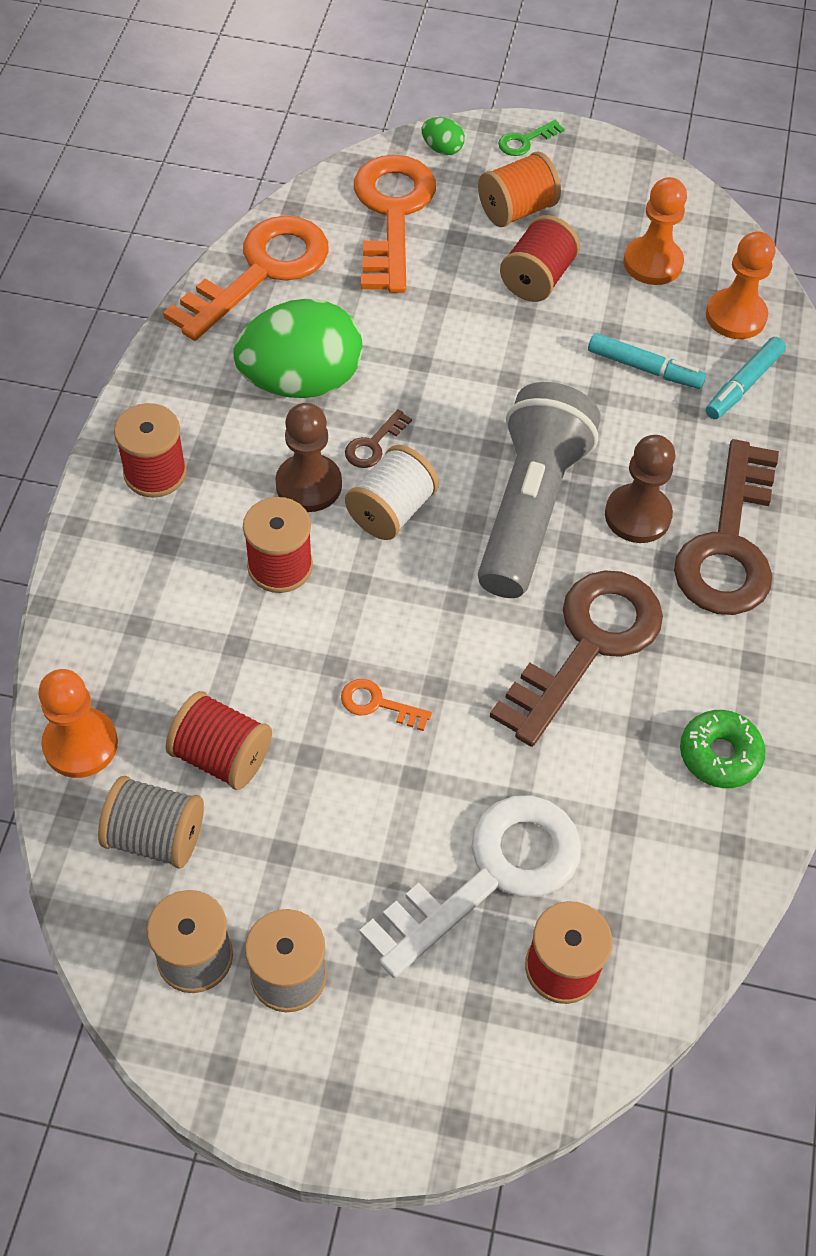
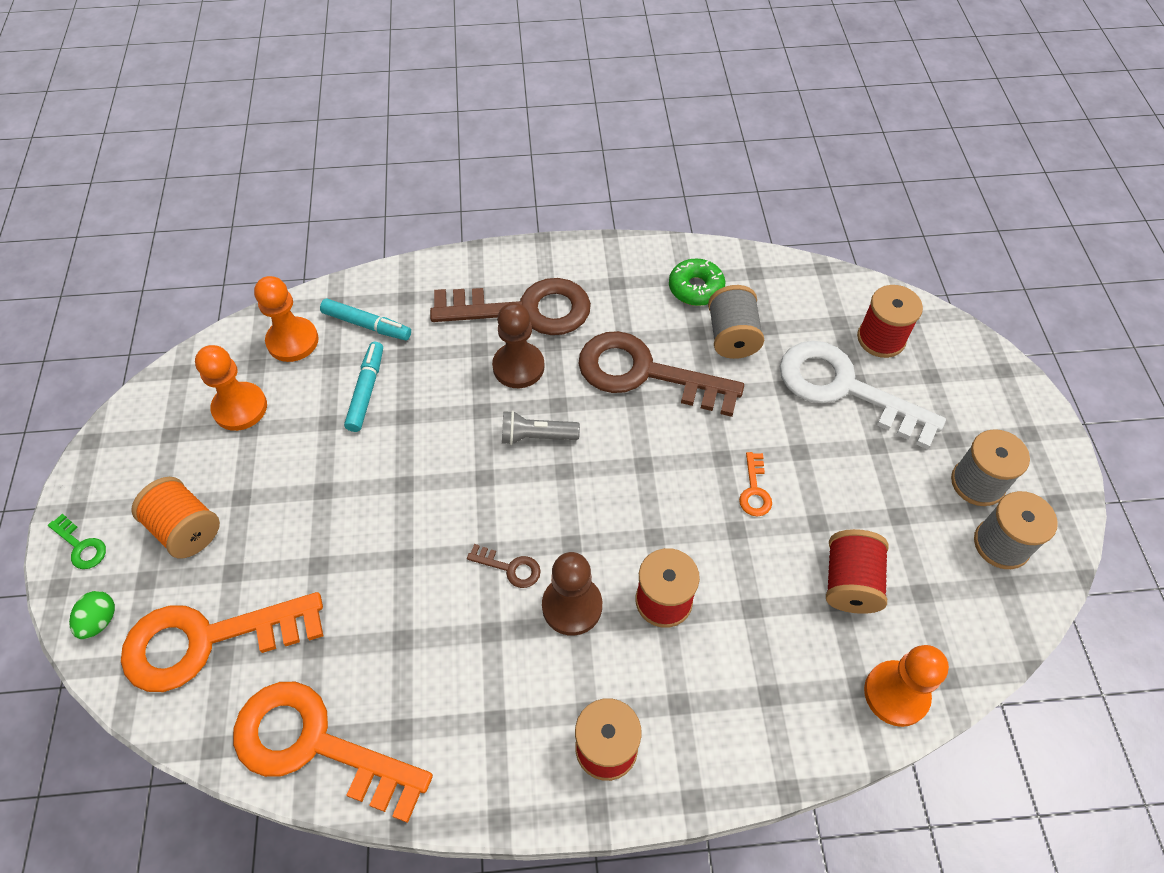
camera: 105 degrees left, 0 degrees up
grey spool [98,776,204,869] -> grey spool moved to [708,285,764,359]
green egg [234,299,363,398] -> none
white spool [345,445,439,540] -> none
grey flashlight [478,382,601,598] -> grey flashlight [502,410,580,445], size x0.44
red spool [500,215,580,302] -> none

